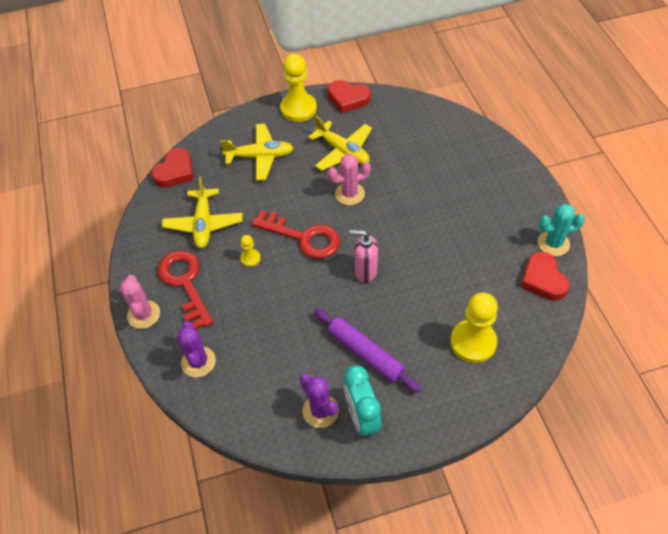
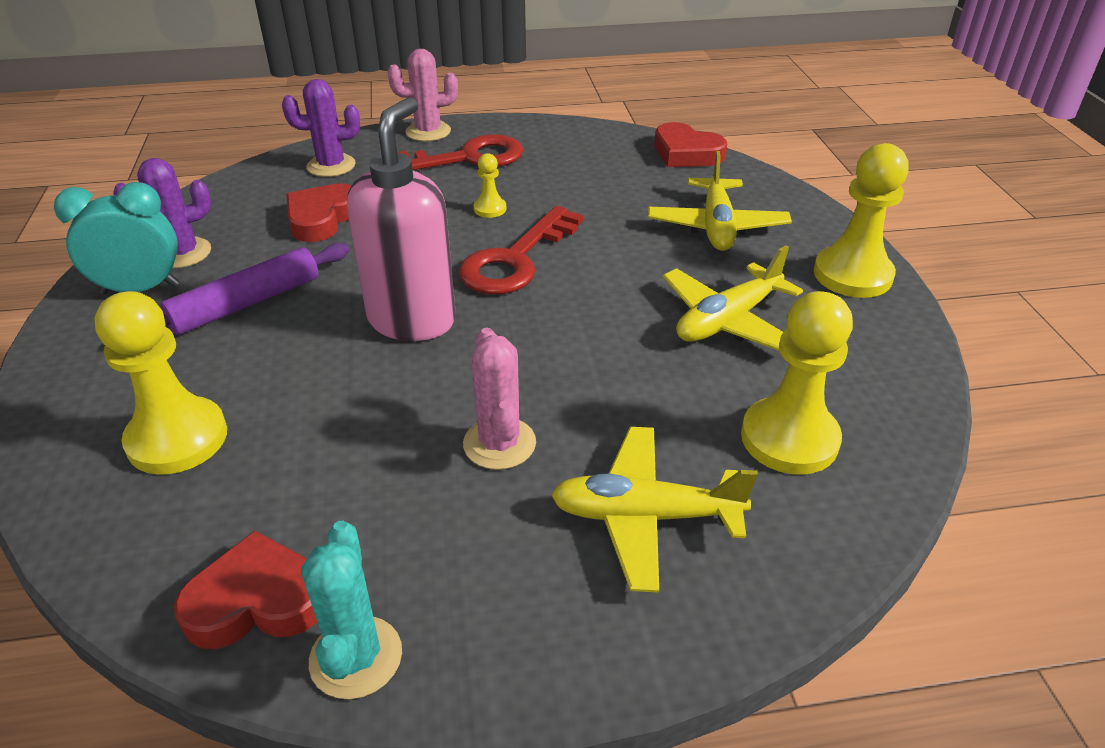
camera: 95 degrees right, 15 degrees down
yellow plane [162,177,242,248] -> yellow plane moved to [551,427,758,593]
red heart [328,80,371,113] -> red heart moved to [286,183,351,242]
pink cactus [328,154,371,205] -> pink cactus moved to [463,328,536,470]
pink soap dispenser [349,230,378,283] -> pink soap dispenser [347,97,456,341], size x1.68
none -> yellow pawn [741,291,853,475]

